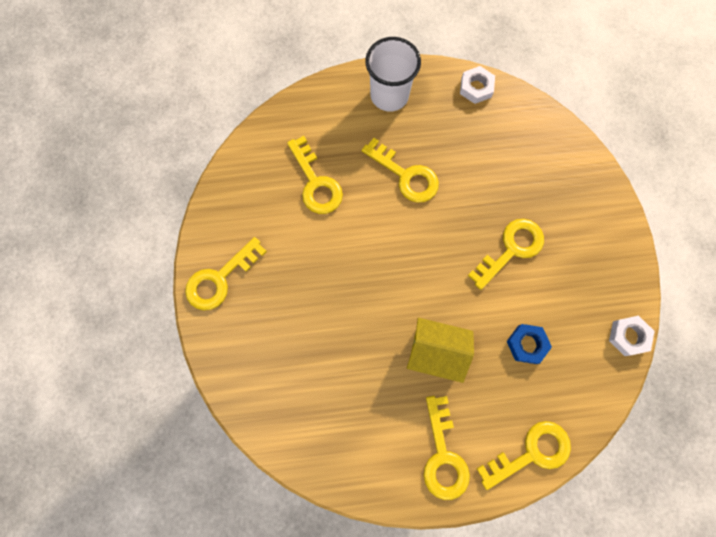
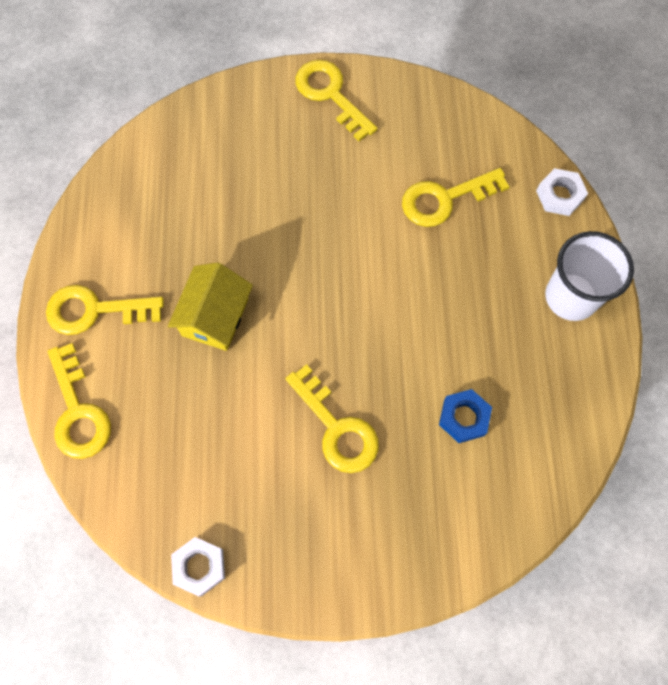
camera: 95 degrees right, 5 degrees down
yellow key [362,138,439,203] -> none
white nut [460,66,495,104] -> white nut moved to [536,168,588,216]
blue nut [507,324,552,364] -> blue nut moved to [439,389,492,443]

